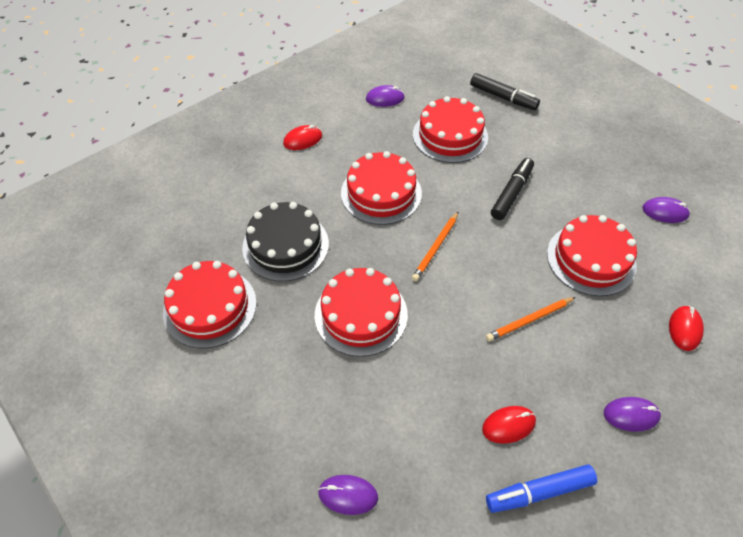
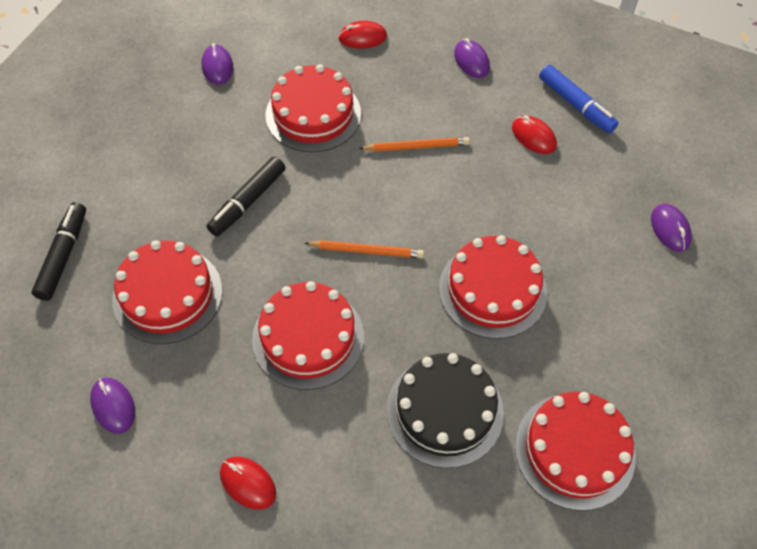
camera: 115 degrees left, 5 degrees up
orange pencil [486,297,576,341] -> orange pencil turned 45 degrees counterclockwise [359,137,470,152]
black marker [491,158,534,220] -> black marker turned 60 degrees counterclockwise [207,157,286,236]

